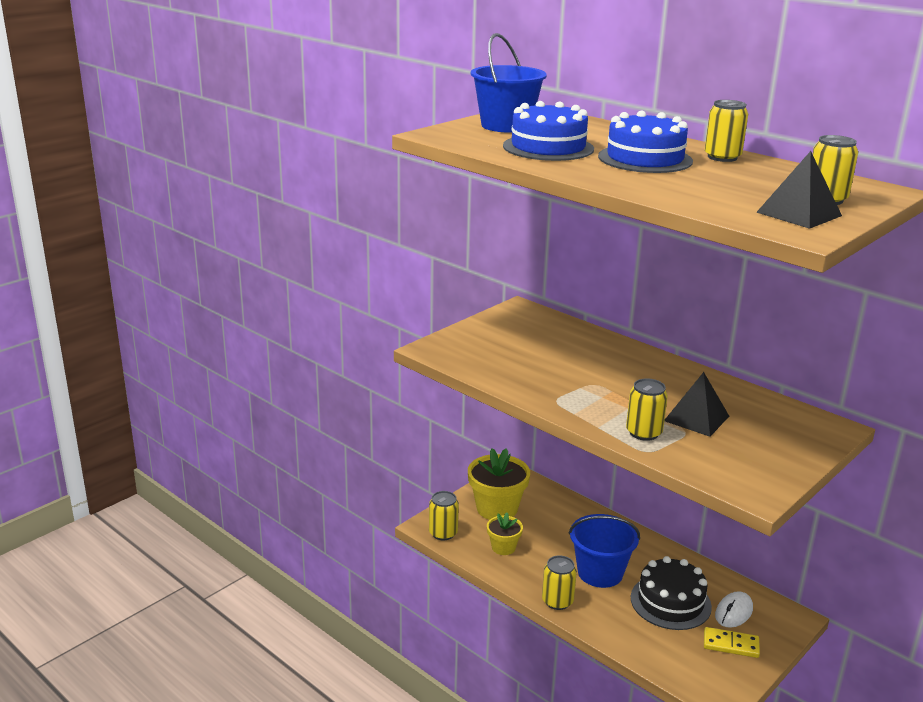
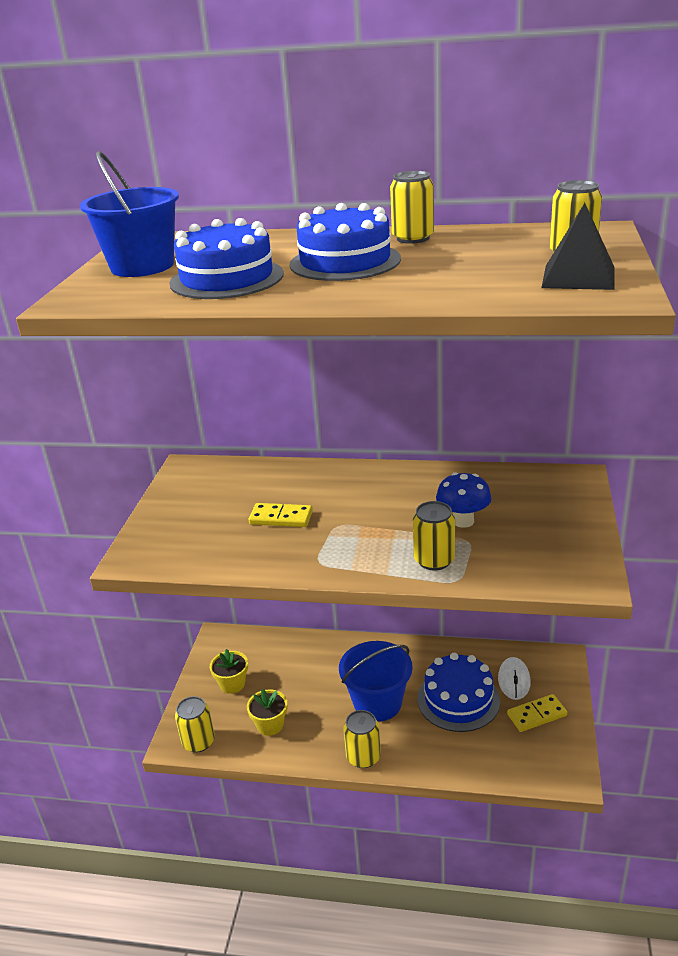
camera: 30 degrees left, 5 degrees up
yellow flower pot [468,448,530,520] -> yellow flower pot [210,649,248,694], size x0.55
black cake [631,556,712,630] -> blue cake [417,653,500,732]
black pyramid [664,372,729,437] -> blue mushroom [436,472,492,528]
none -> yellow domino [249,503,313,527]

